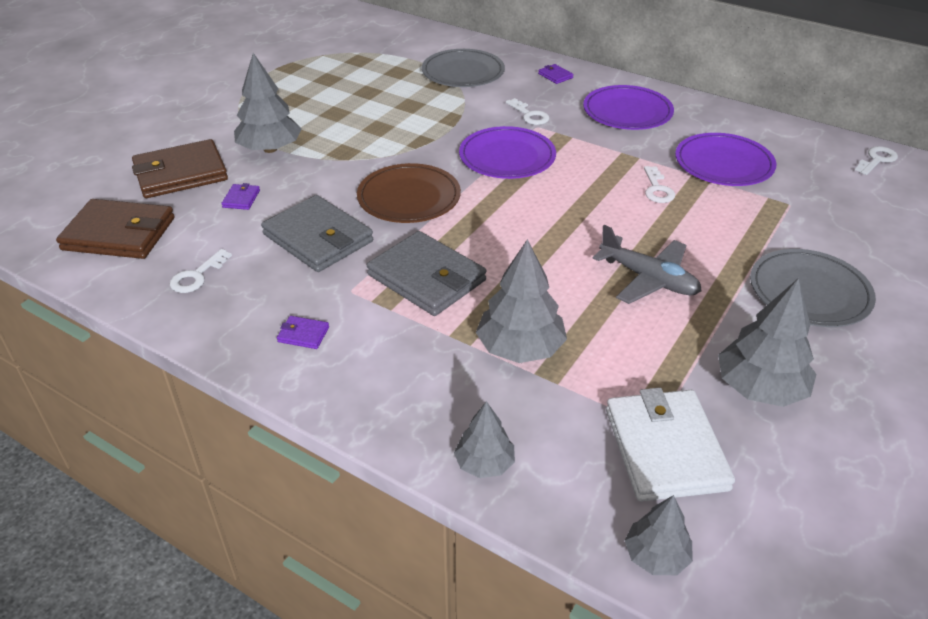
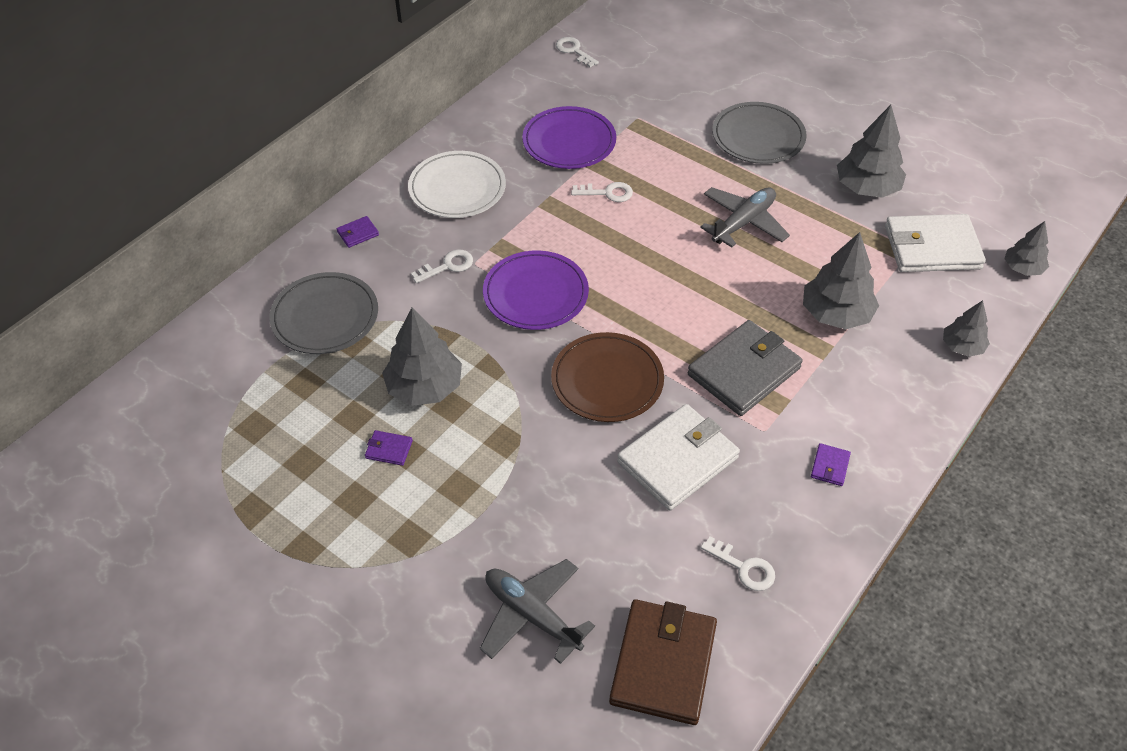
camera: 85 degrees left, 10 degrees up
brown wallet [132,139,228,198] -> grey plane [480,559,595,664]
purple wallet [221,183,260,210] -> purple wallet moved to [365,430,413,466]
grey tree [234,53,302,153] -> grey tree moved to [382,307,462,406]
grey wallet [261,195,373,272] -> white wallet [617,404,740,511]
purple plate [583,85,674,130] -> white plate [408,151,506,218]

